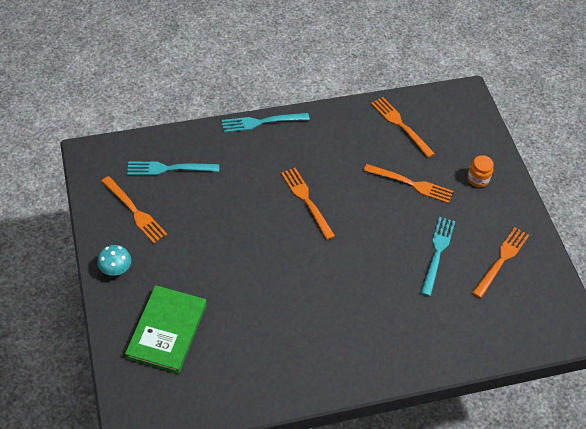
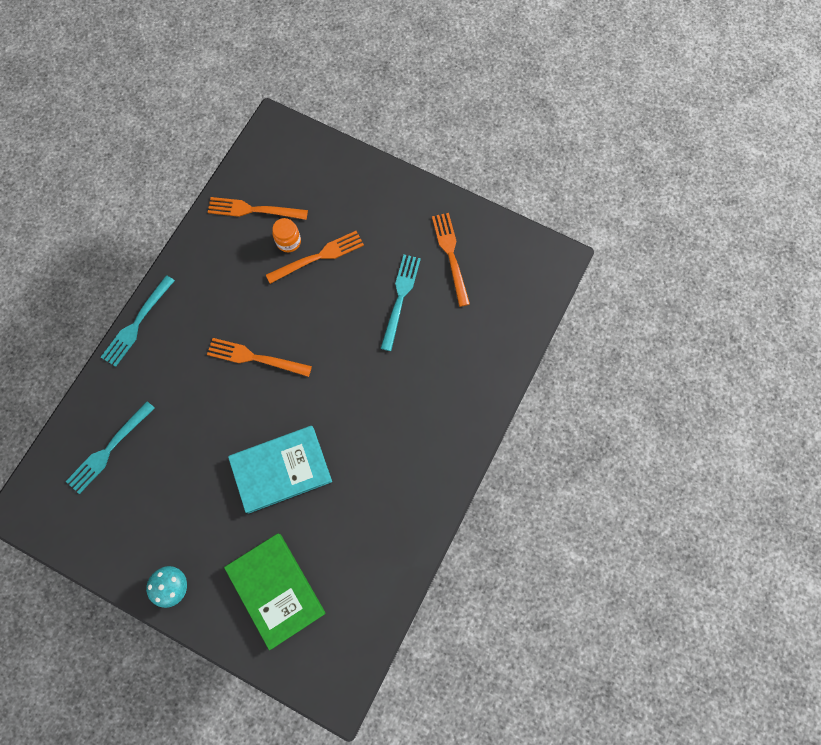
camera: 45 degrees left, 20 degrees up
orange fork [101,176,167,243] -> none
turquoise fork [421,217,455,296] -> turquoise fork turned 45 degrees clockwise [380,255,421,351]
orange jar [467,155,494,187] -> orange jar moved to [272,218,301,252]
none -> turquoise book [228,426,332,514]

